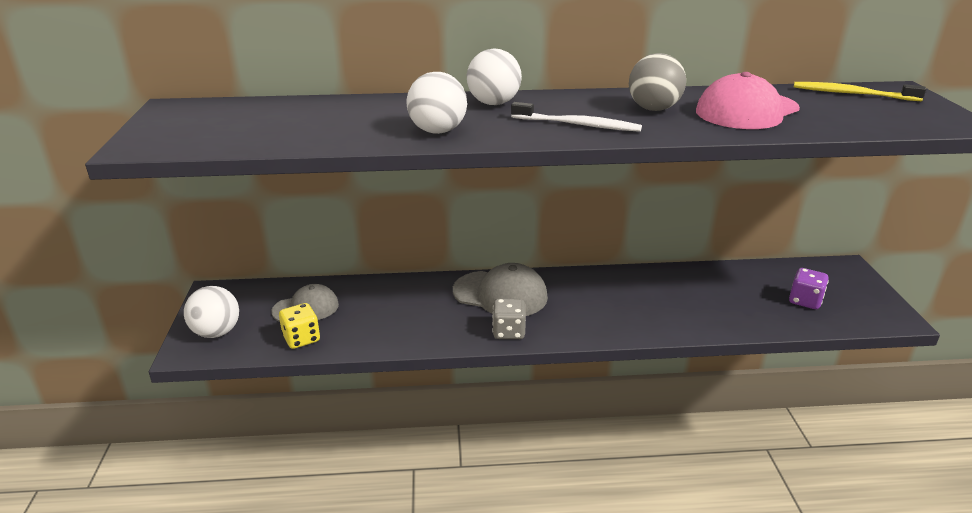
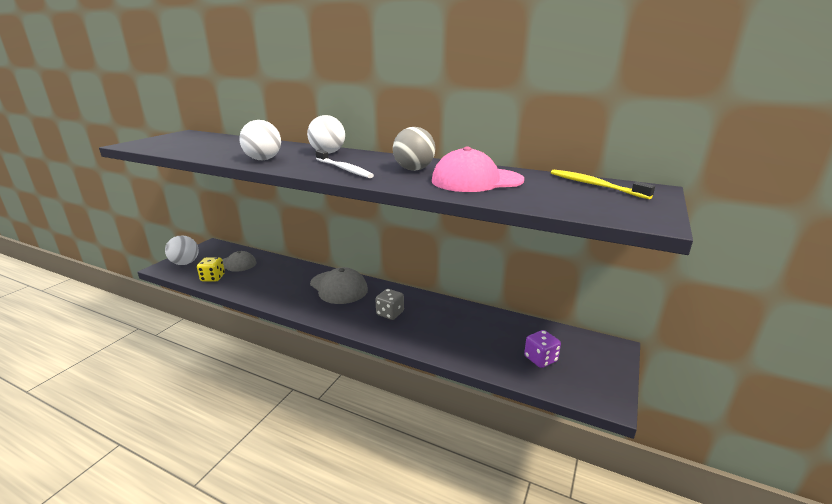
camera: 30 degrees right, 5 degrees down
grey dice [492,299,526,339] -> grey dice moved to [375,289,404,320]

